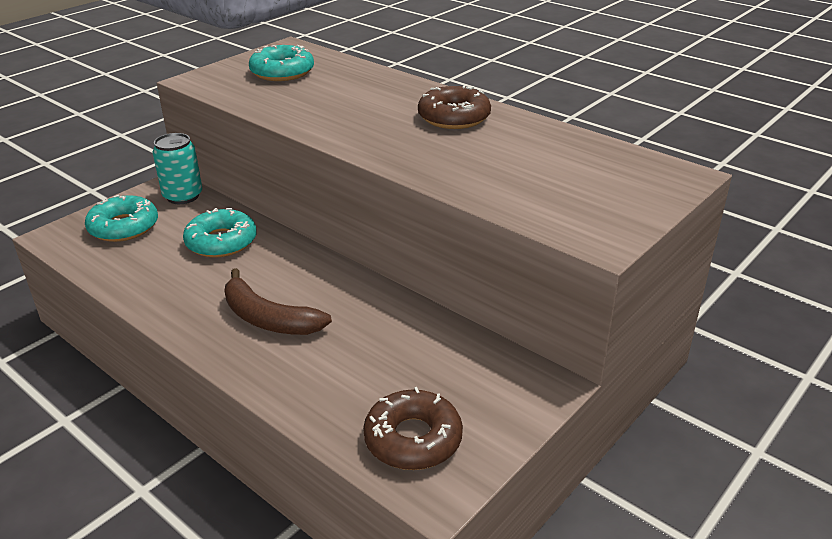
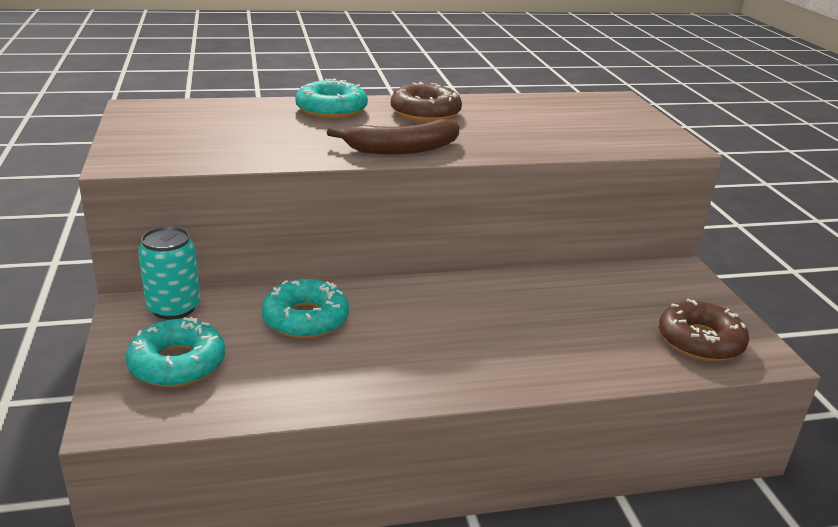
camera: 55 degrees left, 5 degrees down
brown banana [225,268,332,335] -> brown banana moved to [327,119,460,155]
turquoise donut [249,45,314,81] -> turquoise donut moved to [295,78,368,119]

